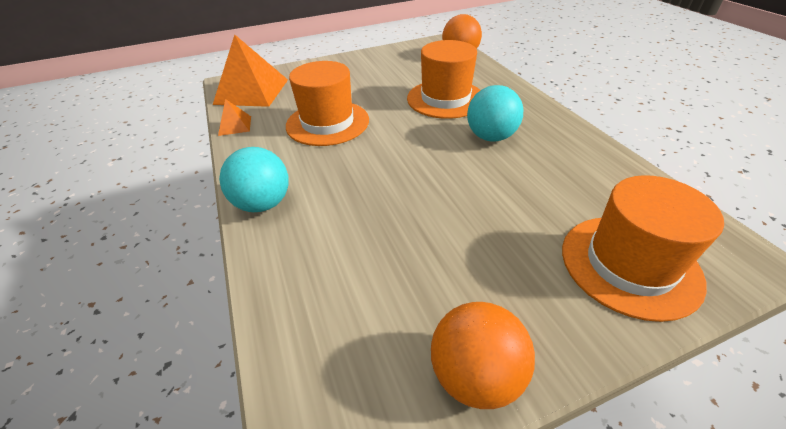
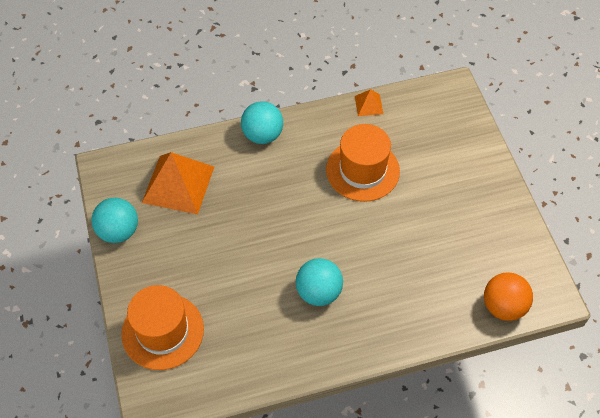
camera: 95 degrees right, 15 degrees up
orange pyramid [213,34,288,107] -> orange pyramid moved to [142,152,214,214]
orange hat [407,40,480,119] -> none
orange ball [431,302,535,409] -> turquoise ball [91,198,138,243]

